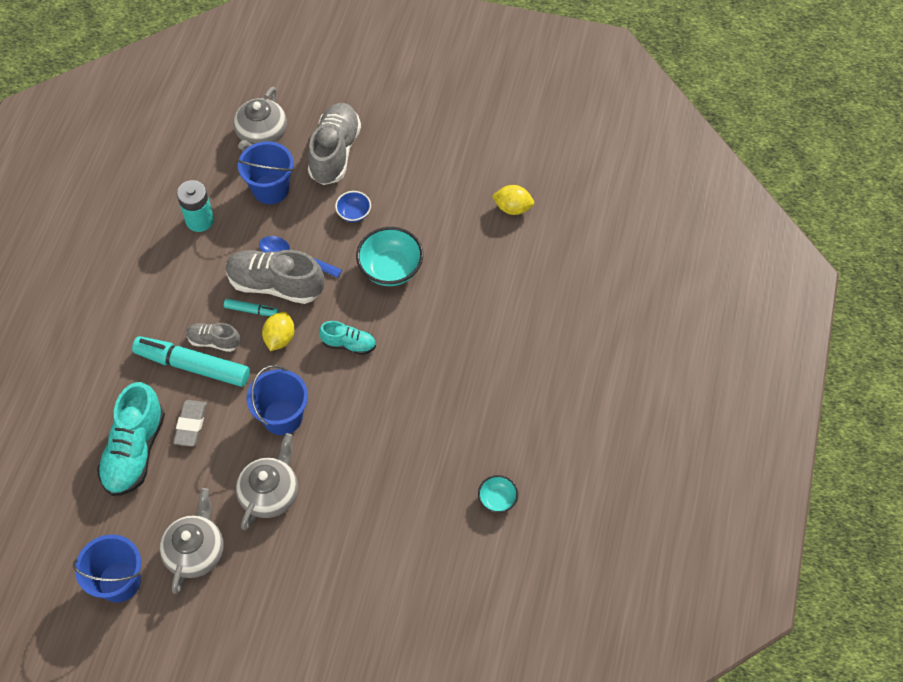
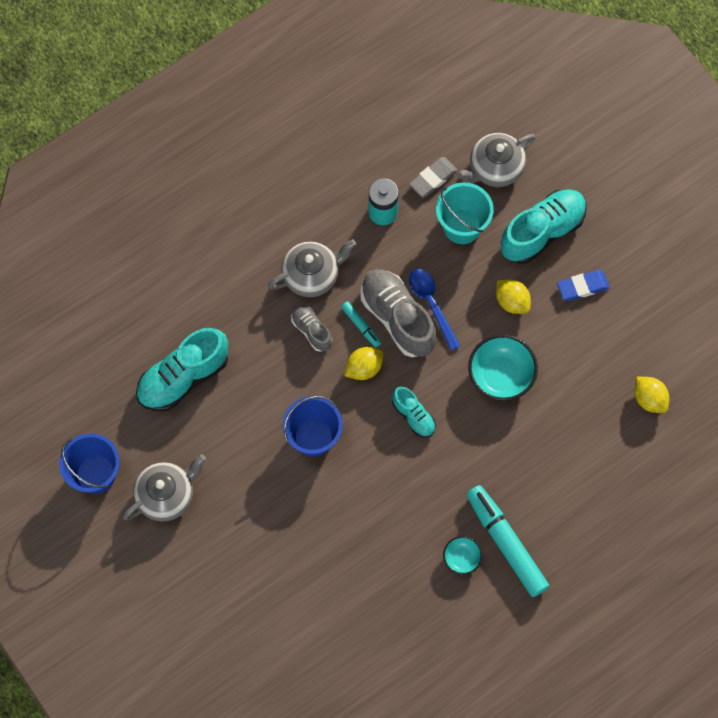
camera: 40 degrees right, 10 degrees up
turquoise marker [132,336,250,387] -> turquoise marker moved to [466,485,549,597]
grey eraser [173,400,207,447] -> grey eraser moved to [409,157,457,197]
grey teapot [236,433,298,530] -> grey teapot moved to [268,239,356,297]
blue bucket [237,141,294,204] -> turquoise bucket [436,183,494,244]
grey shoe [308,103,361,185] -> turquoise shoe [501,189,587,264]
blue bowl [335,191,371,222] -> yellow lemon [496,280,531,314]
turquoise bowl [478,475,518,513] -> turquoise bowl moved to [443,536,483,575]
none -> blue eraser [557,270,610,301]

